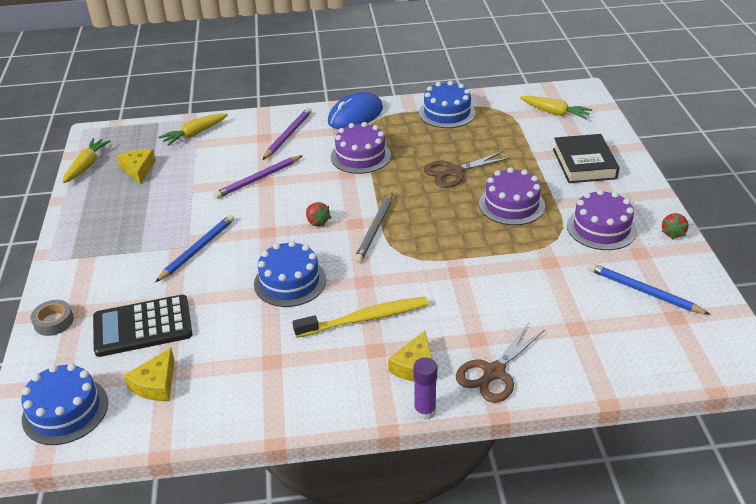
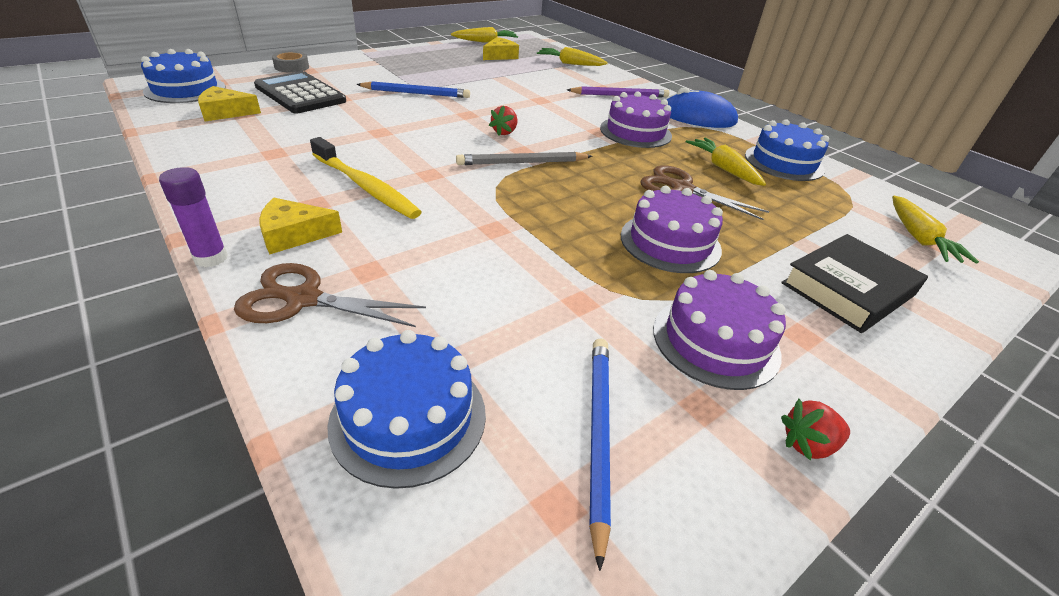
camera: 55 degrees right, 0 degrees up
purple pencil [214,155,303,199] -> none
blue cake [254,241,326,307] -> blue cake moved to [327,330,486,489]
none -> yellow carrot [686,137,766,186]

